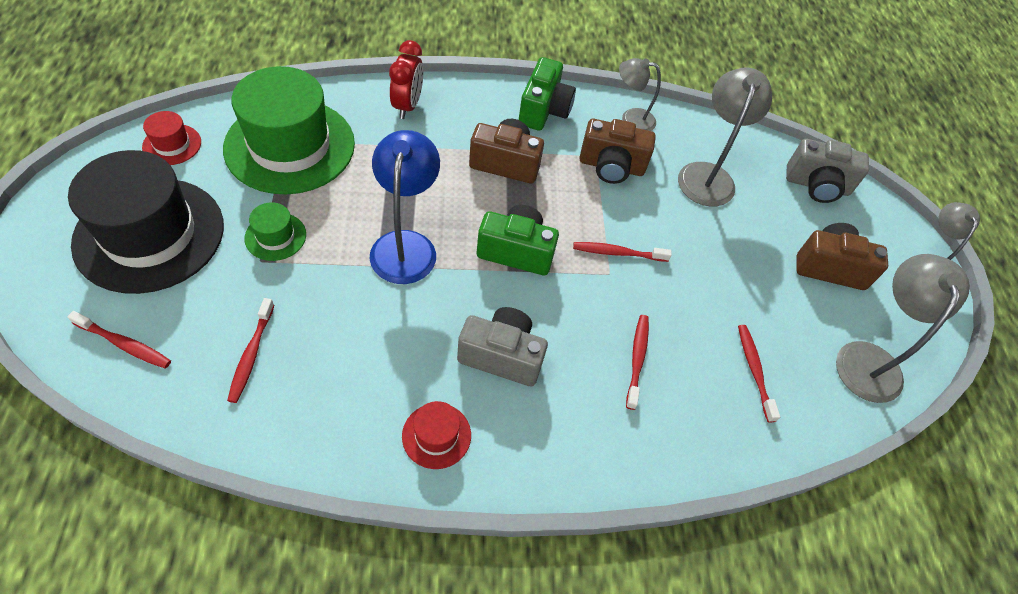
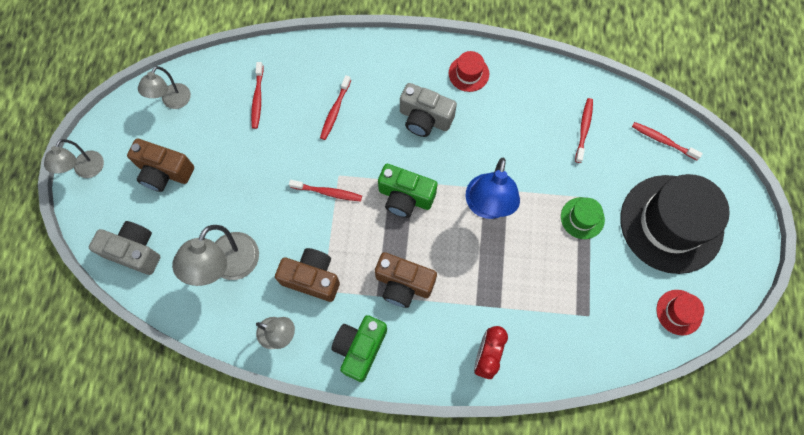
camera: 165 degrees left, 15 degrees up
green hat [223,66,355,195] -> none
grey lamp [836,254,970,403] -> grey lamp [138,66,191,109], size x0.63

